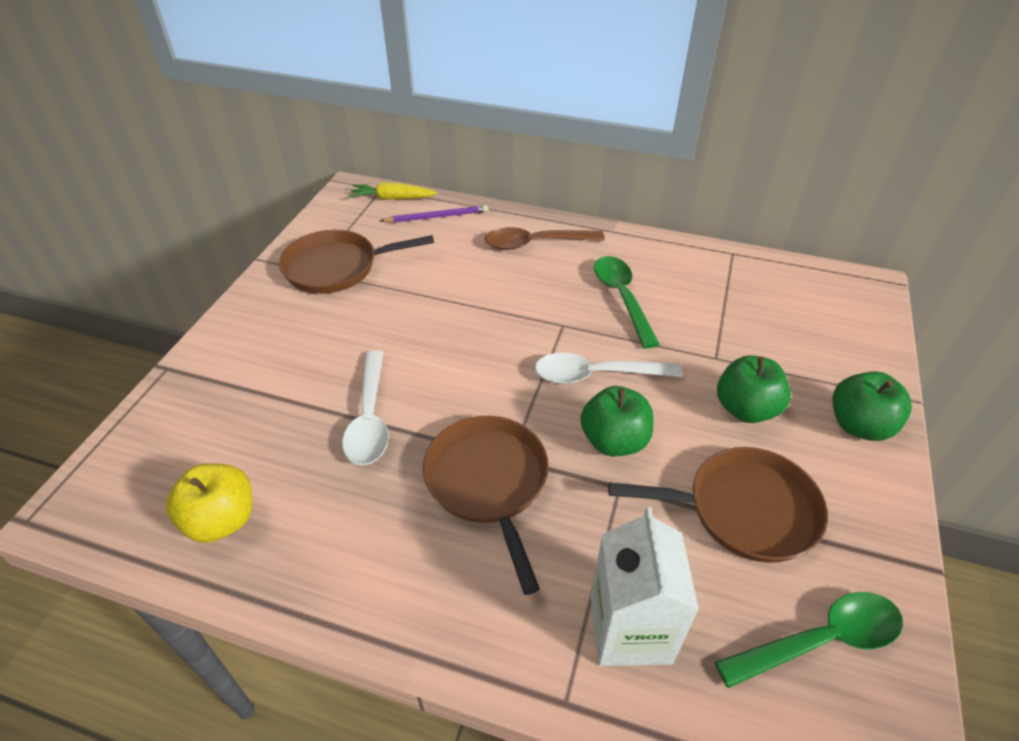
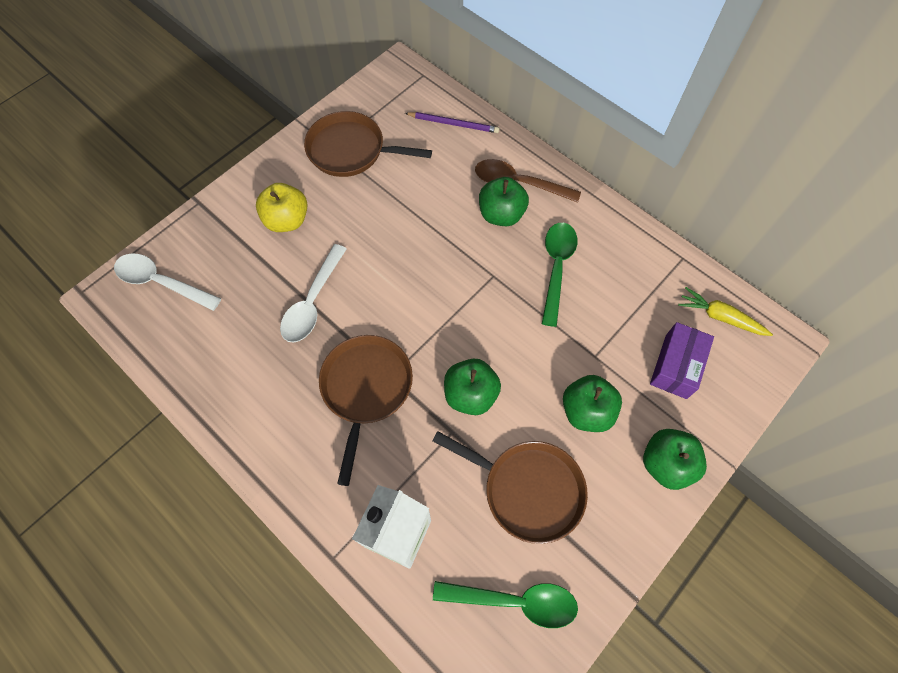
camera: 25 degrees right, 20 degrees up
yellow apple [166,463,252,543] -> yellow apple moved to [256,183,308,232]
yellow carrot [349,182,438,200] -> yellow carrot moved to [678,287,773,336]
white spoon [535,352,683,384] -> white spoon moved to [114,253,221,311]
none -> green apple [479,177,529,226]
none -> purple box [650,322,714,399]

